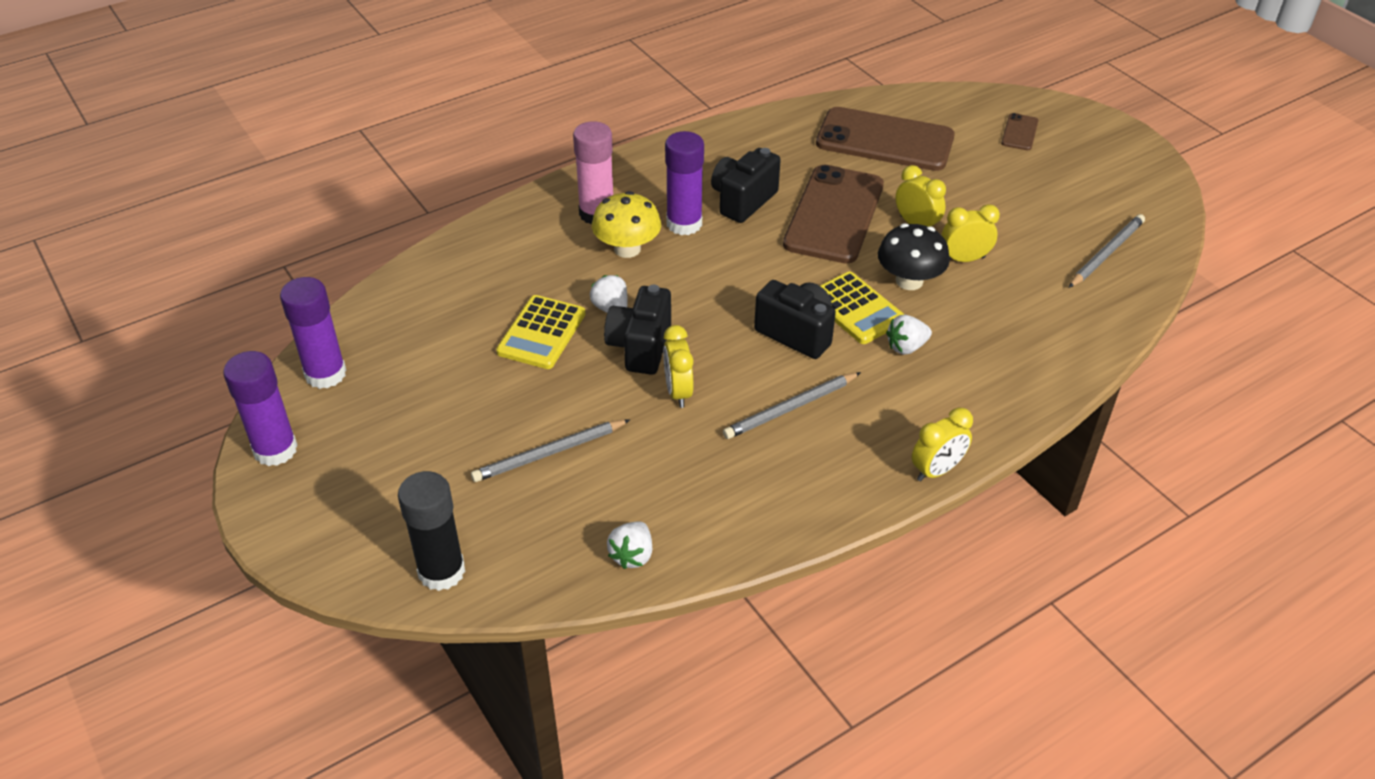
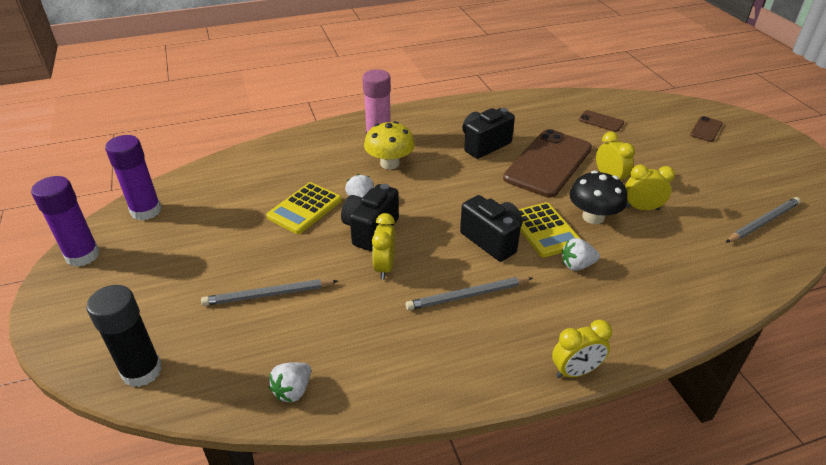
camera: 15 degrees right, 5 degrees down
purple glue stick [665,131,704,235] -> none
brown phone [816,107,955,171] -> brown phone [579,110,624,132], size x0.43

